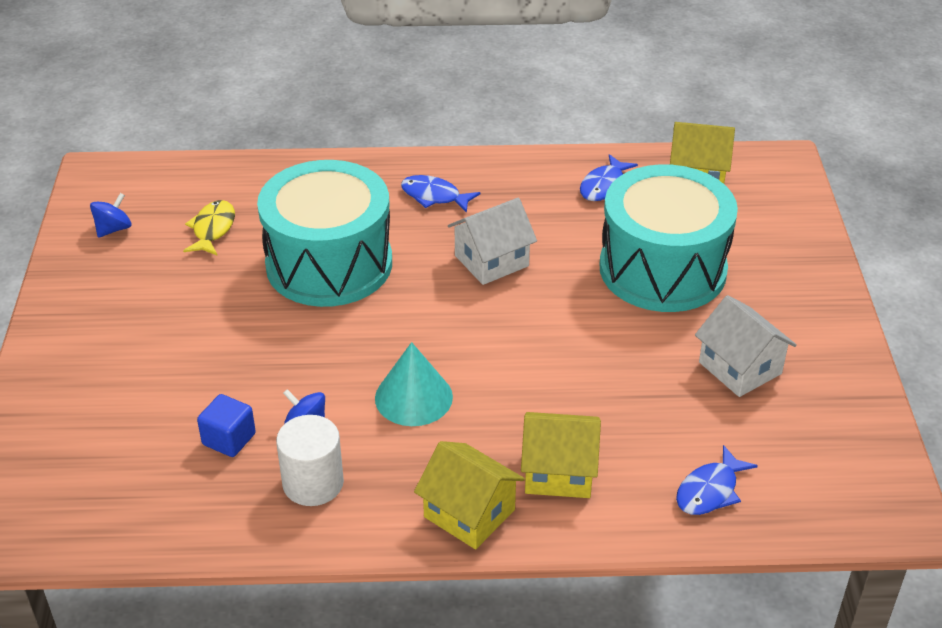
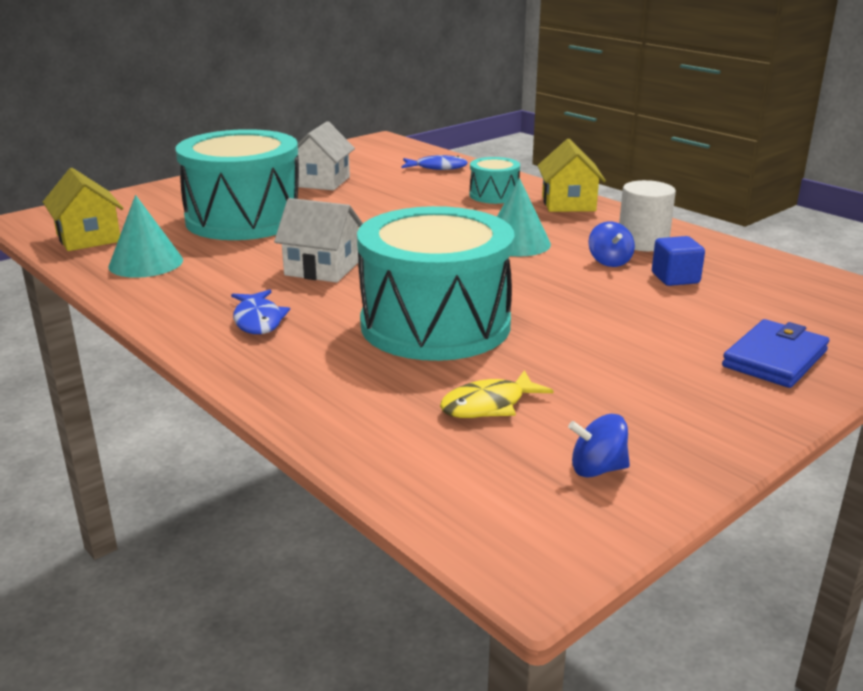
camera: 130 degrees left, 15 degrees down
yellow house [521,412,601,498] -> turquoise drum [469,157,520,204]
blue fish [580,154,638,201] -> turquoise cone [108,195,183,278]
none -> blue wallet [722,319,829,388]

